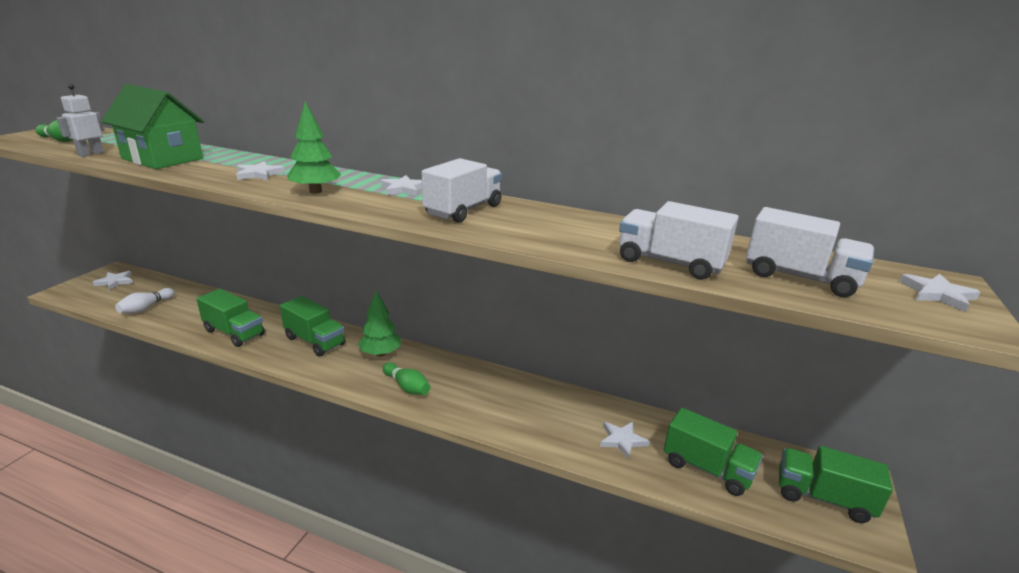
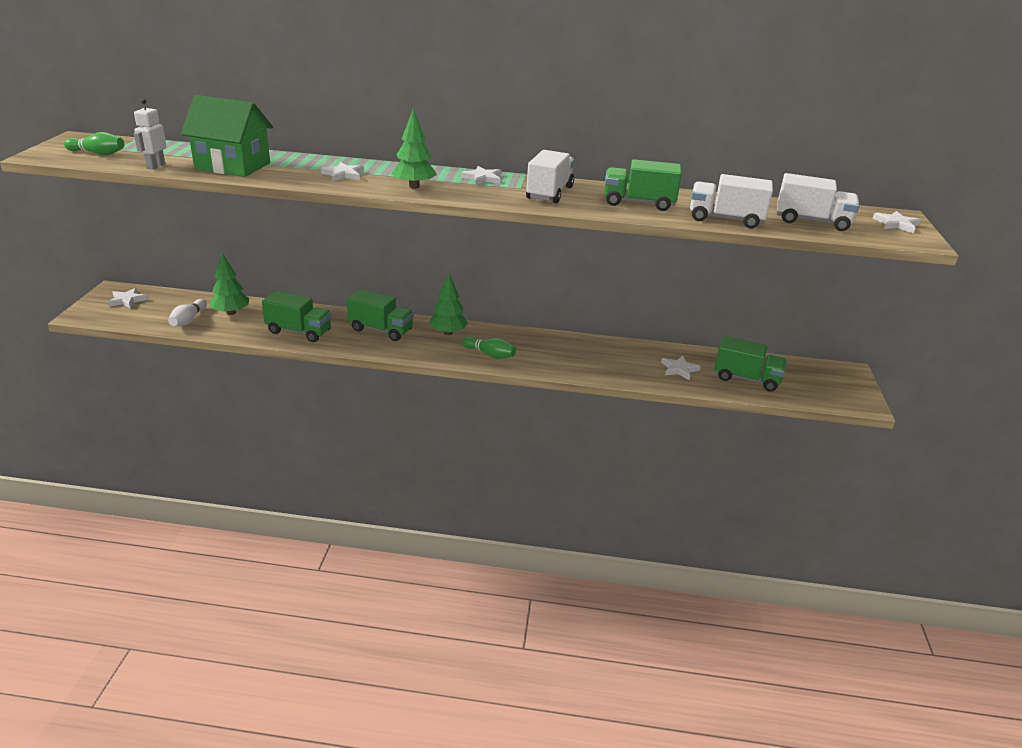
camera: 15 degrees left, 5 degrees up
green truck [779,446,893,523] -> green truck moved to [604,159,682,211]
none -> green tree [209,253,249,315]

